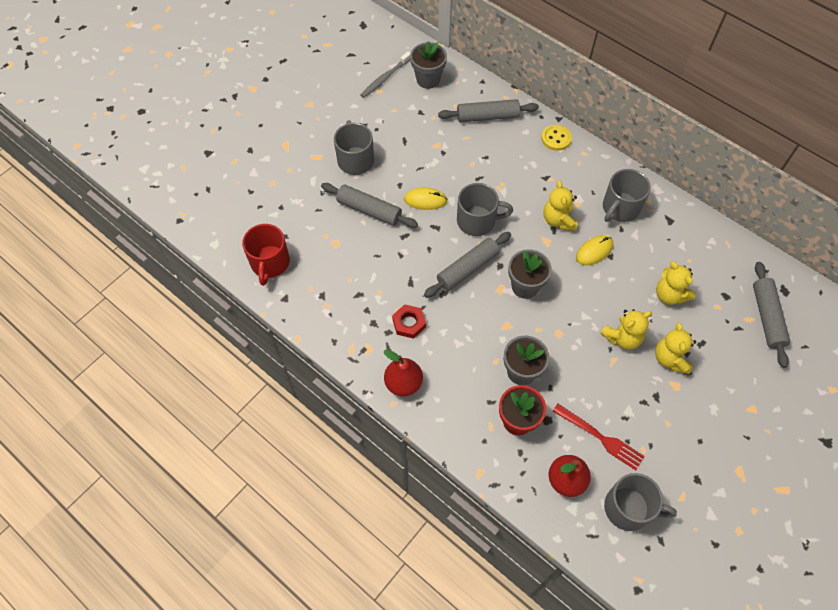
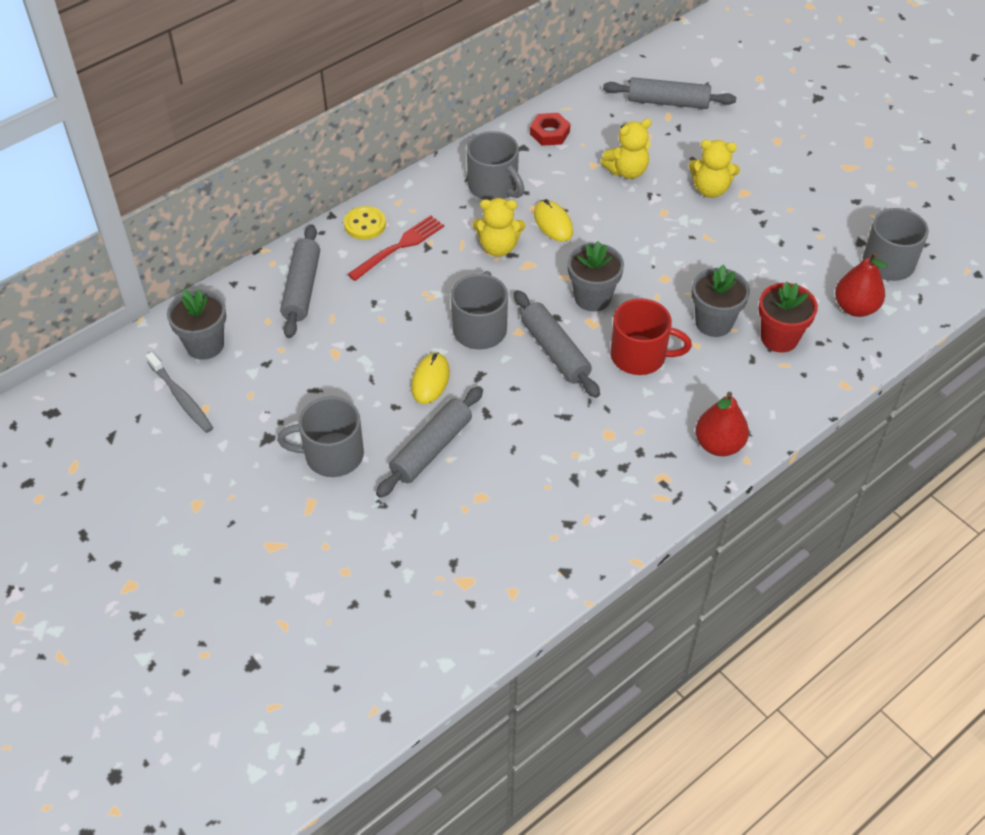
camera: 80 degrees left, 10 degrees down
red mug [242,224,290,286] -> red mug moved to [610,298,692,375]
red nut [392,304,426,339] -> red nut moved to [530,113,570,146]
red fork [553,404,645,470] -> red fork moved to [348,215,444,281]
yellow teddy bear [600,309,652,350] -> none

